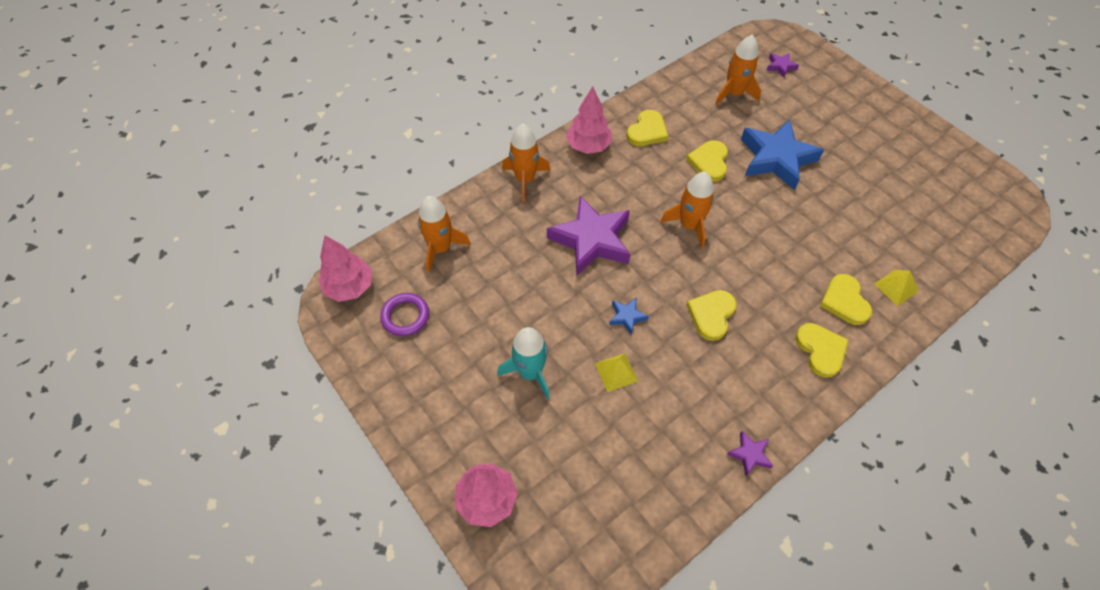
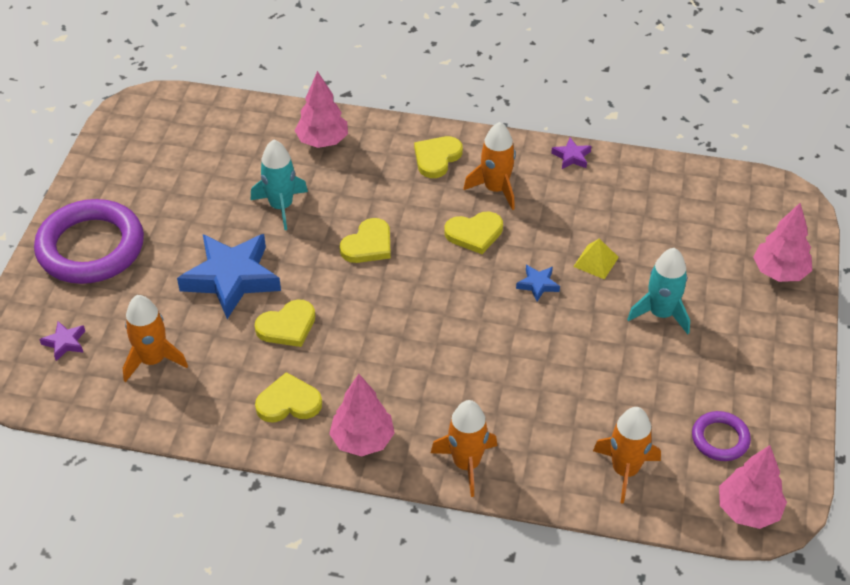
camera: 130 degrees left, 10 degrees down
purple star [547,196,630,275] -> none
orange rocket [660,172,714,248] -> orange rocket moved to [463,122,516,210]
yellow heart [820,274,872,325] -> yellow heart moved to [340,218,391,263]
yellow pyramid [874,270,918,306] -> pink tree [294,71,348,148]
none -> purple ring [34,199,144,284]
none -> turquoise rocket [251,140,308,230]

